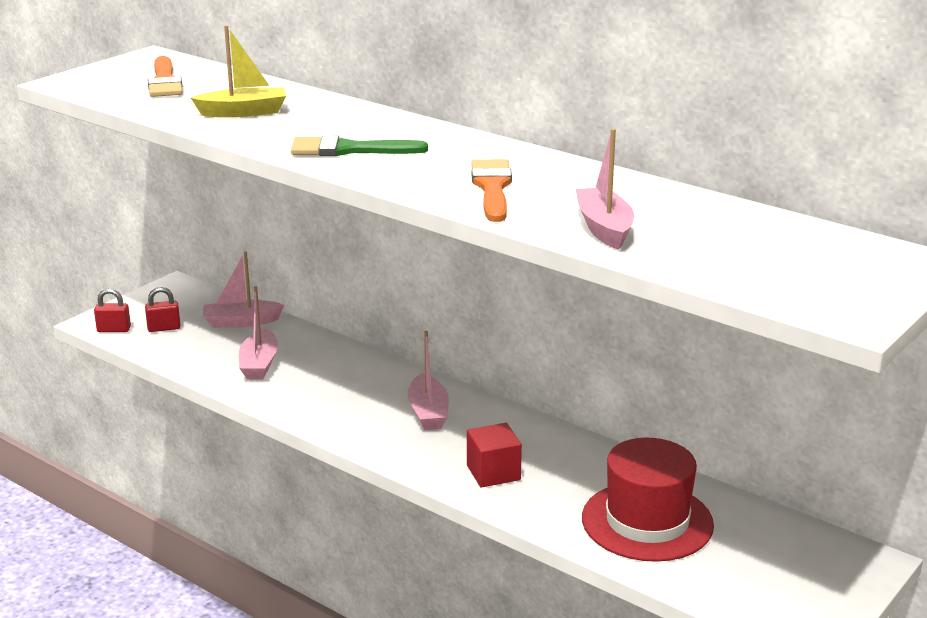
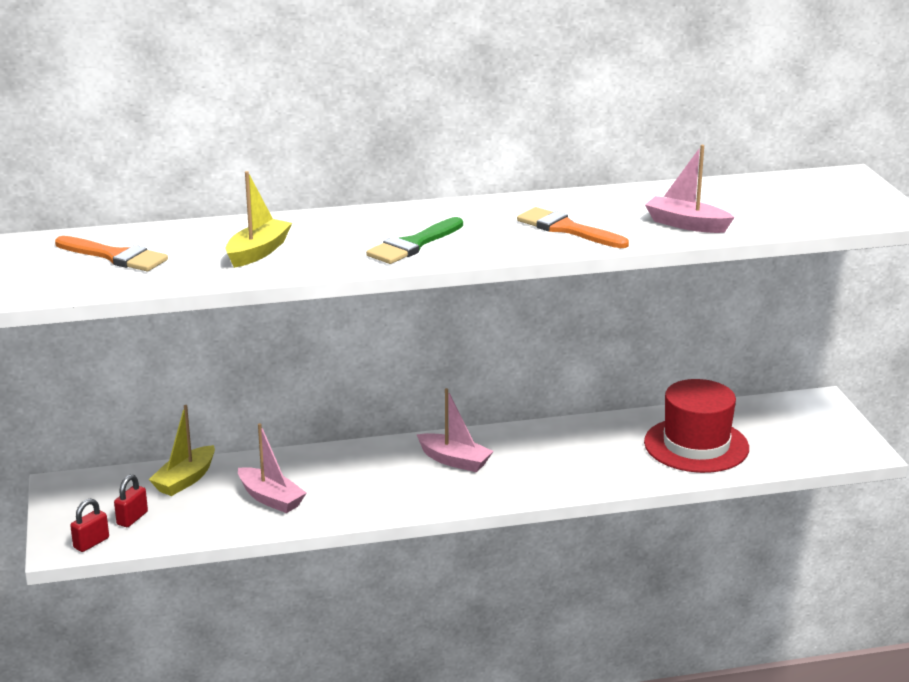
camera: 50 degrees left, 0 degrees up
pink boat [203,251,285,328] -> yellow boat [149,405,215,496]
red cube [467,423,522,488] -> none

